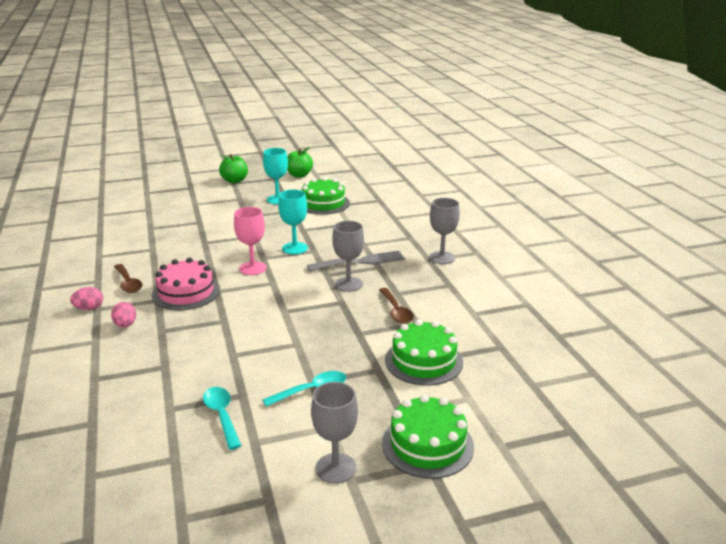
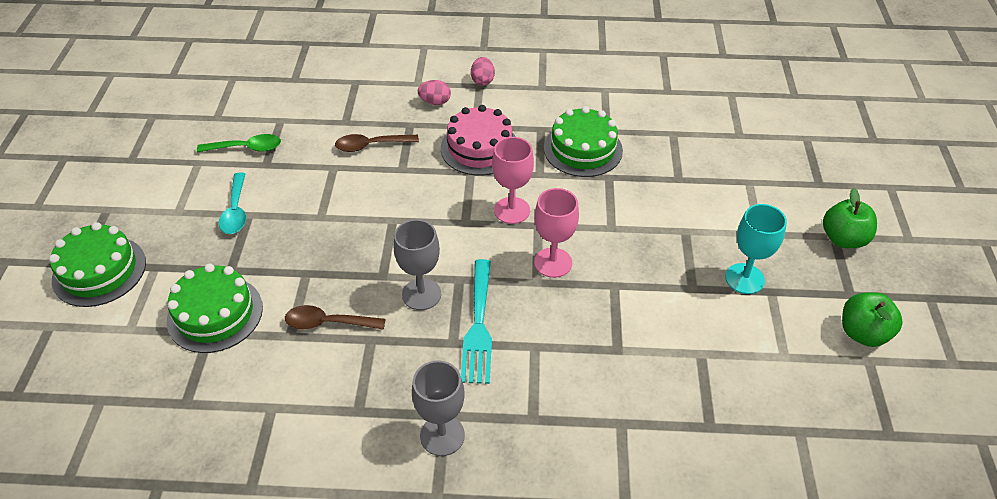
camera: 110 degrees right, 20 degrees up
brown spoon [114,264,143,293] -> brown spoon moved to [335,134,419,152]
turquoise spoon [203,387,242,450] -> green spoon [197,134,281,152]
turquoise goblet [278,190,308,254] -> pink goblet [534,188,579,278]
green cake [302,177,350,215] -> green cake moved to [544,106,623,177]
grey fork [307,250,405,271] -> turquoise fork [461,259,492,384]
grey goblet [311,382,358,484] -> none

